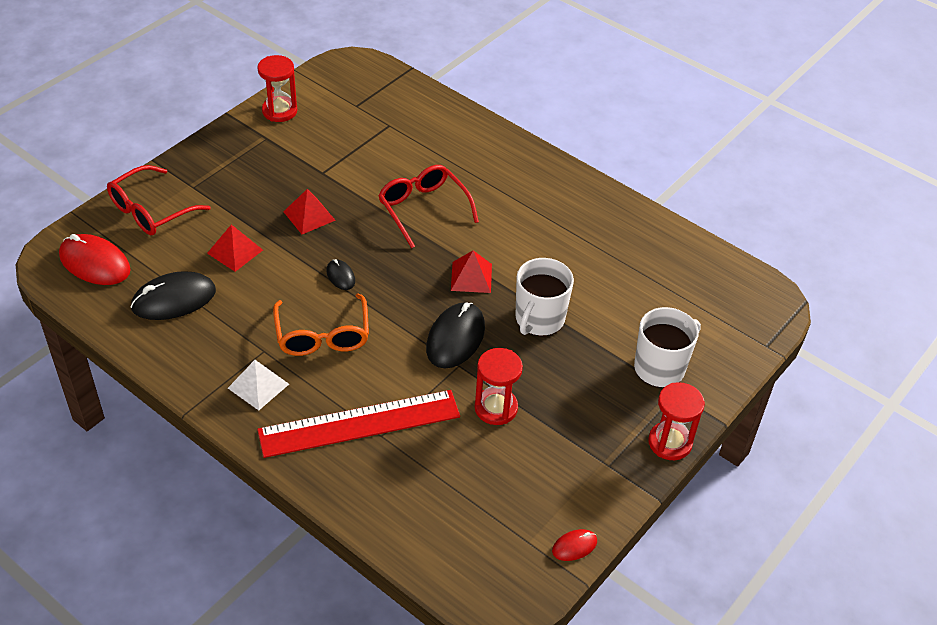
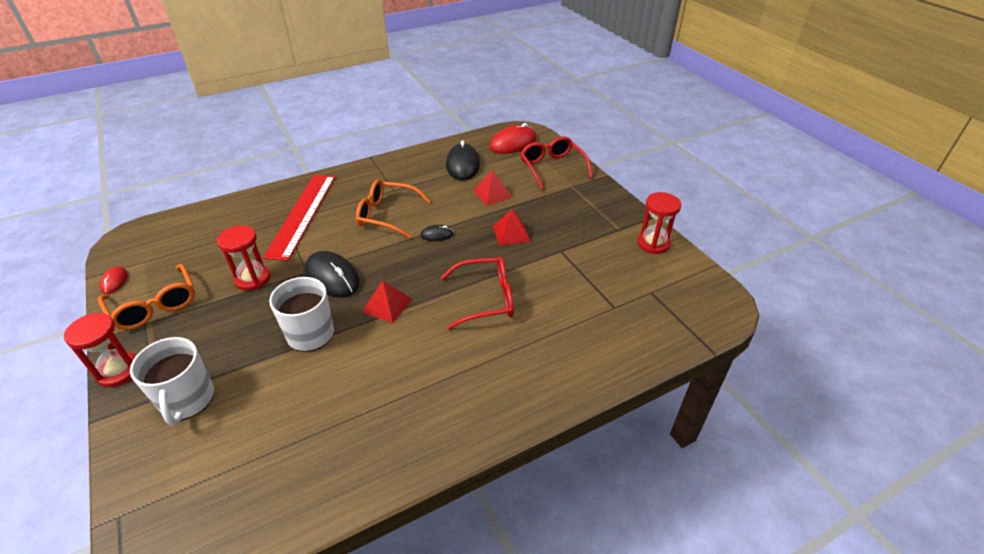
camera: 115 degrees right, 5 degrees down
white pyramid [228,360,289,410] -> none
none -> orange glasses [98,264,195,330]

